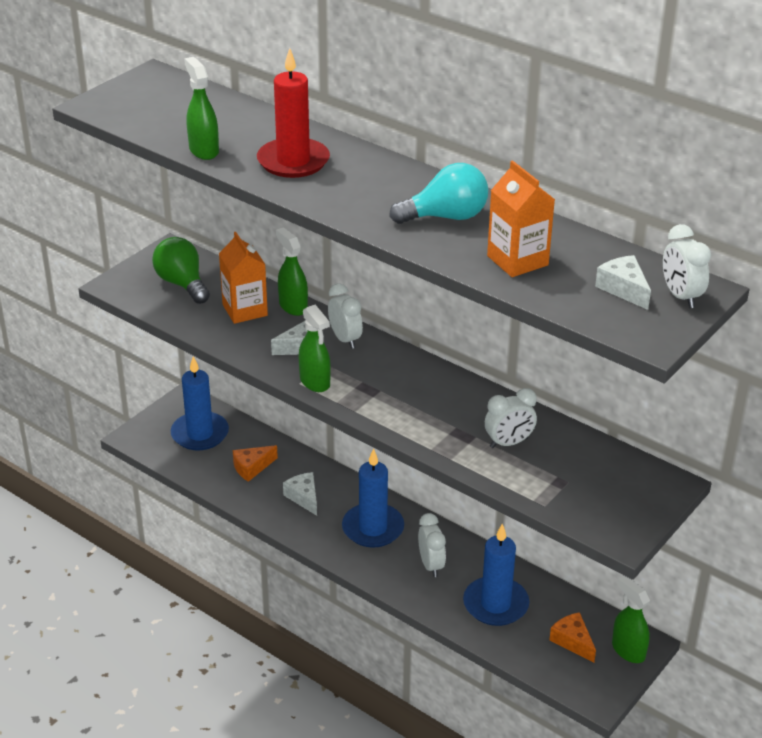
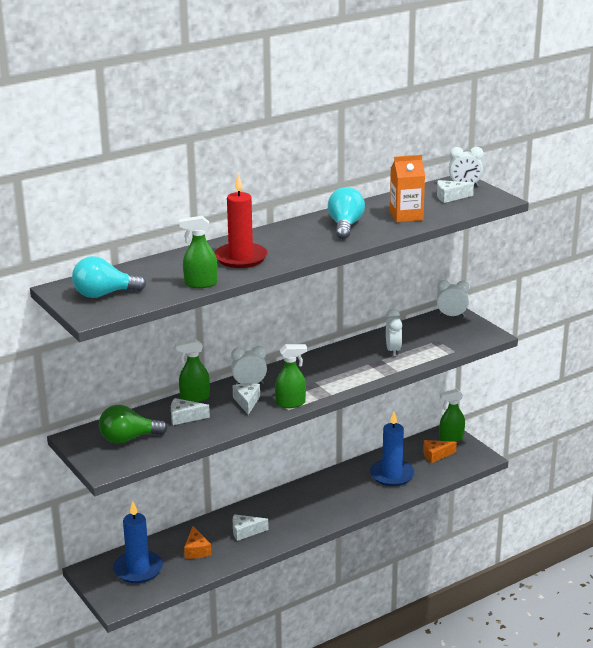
camera: 70 degrees left, 10 degrees down
orange carton [219,232,268,324] -> white cheese [171,398,210,425]
blue candle [342,448,404,548] -> none
white clock [418,513,446,577] -> white clock moved to [437,280,469,317]
none -> turquoise light bulb [72,256,146,298]

